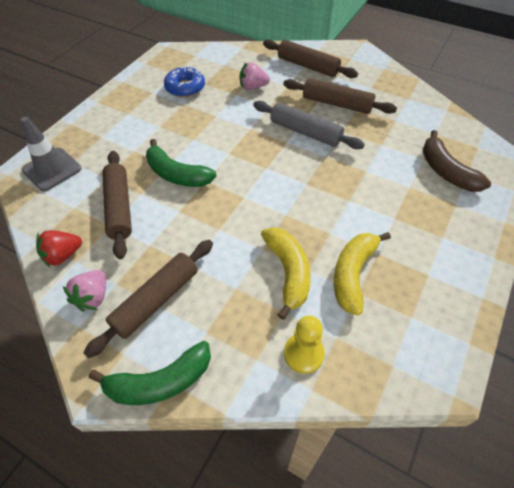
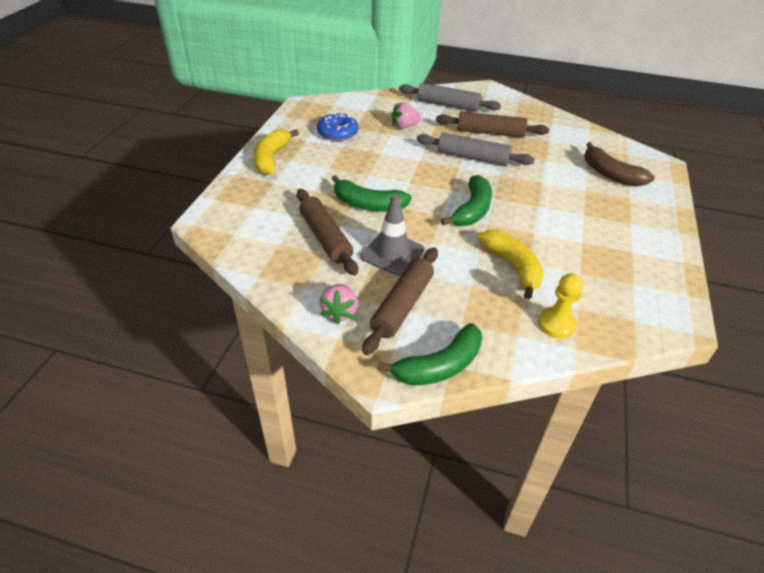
camera: 15 degrees left, 10 degrees down
grey traffic cone [21,117,81,191] -> grey traffic cone moved to [360,194,424,276]
red strawberry [36,230,82,267] -> none
brown rolling pin [263,39,358,78] -> grey rolling pin [399,83,501,112]
yellow banana [334,232,391,315] -> yellow banana moved to [254,129,299,175]
none -> green banana [441,175,492,226]

